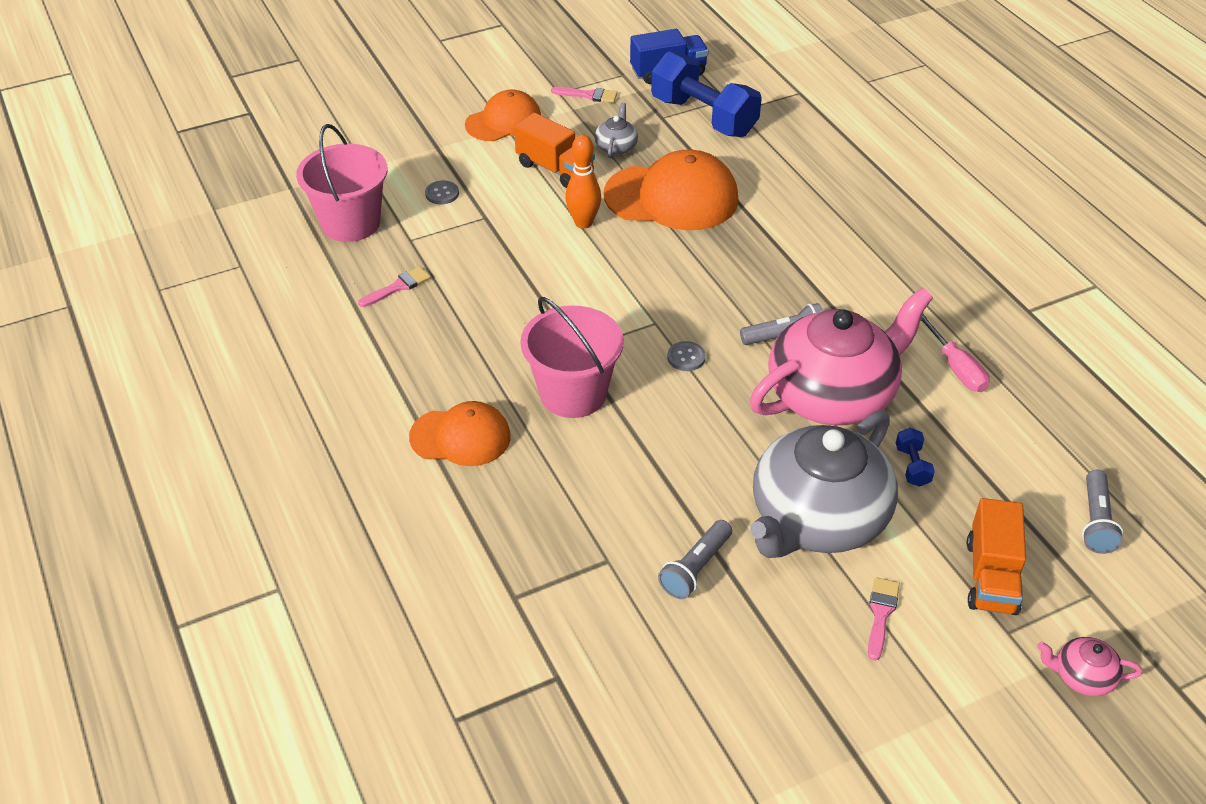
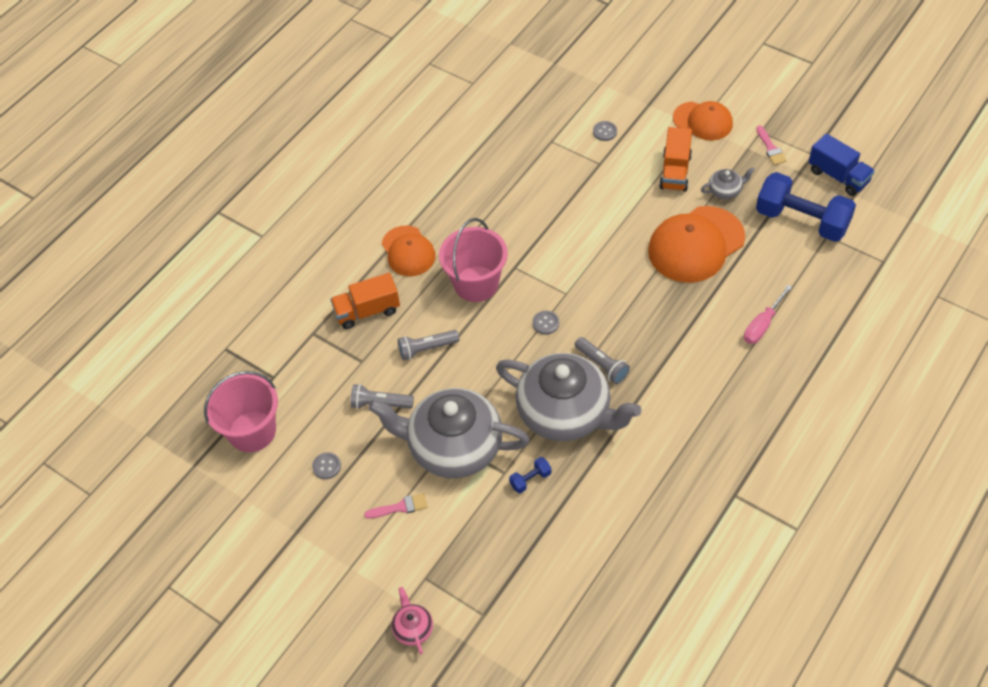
camera: 65 degrees right, 10 degrees up
pink bucket [296,124,388,242] -> pink bucket moved to [204,371,278,452]
pink brush [358,266,431,307] -> none
orange bowling pin [565,134,601,229] -> none
orange cap [604,150,739,230] -> orange cap turned 75 degrees clockwise [648,206,745,283]
blue dumbbell [651,52,762,137] -> blue dumbbell turned 75 degrees counterclockwise [756,172,856,242]
pink teapot [750,287,933,425] -> grey teapot [496,353,641,441]
pink screwdriver [921,313,990,392] -> pink screwdriver moved to [744,285,792,344]
orange truck [967,498,1026,615] -> orange truck moved to [330,273,400,329]
grey flashlight [1082,469,1124,554] -> grey flashlight moved to [398,330,459,361]
none -> grey button [312,452,341,479]

